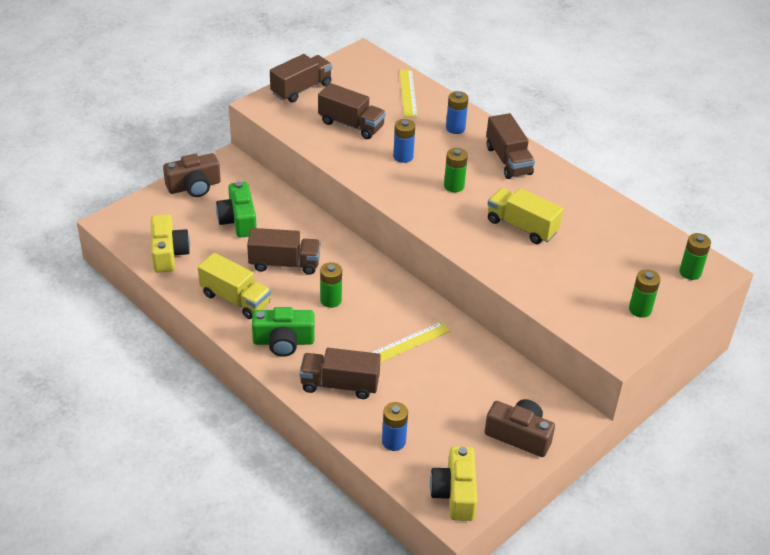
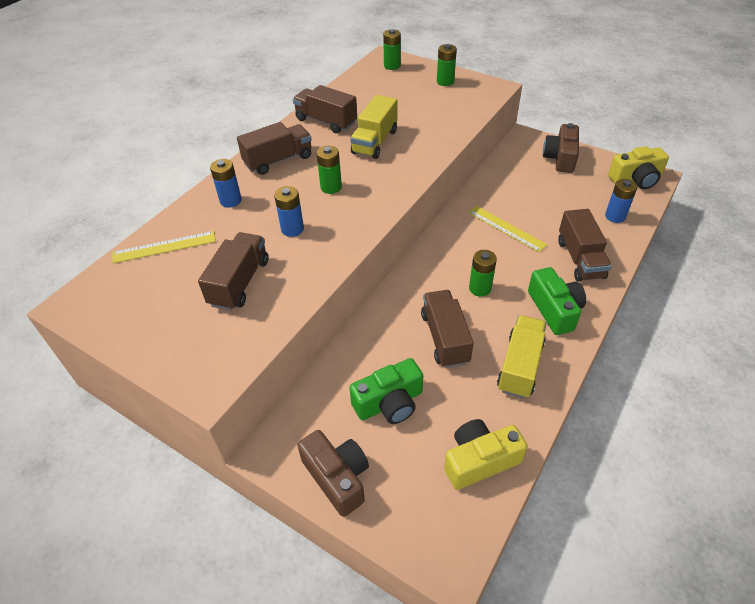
camera: 100 degrees left, 5 degrees up
brown truck [270,54,332,103] -> brown truck moved to [293,85,357,134]

